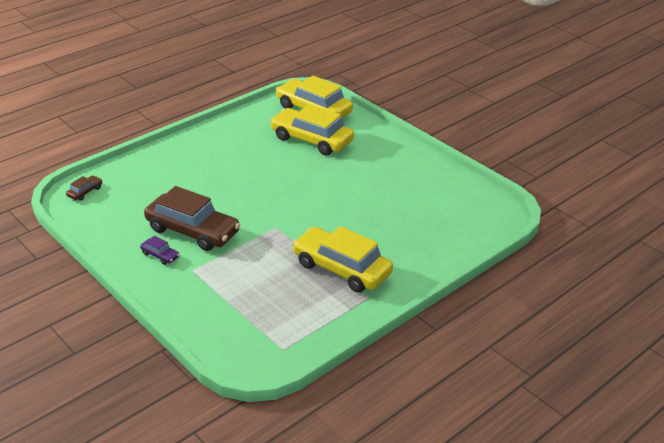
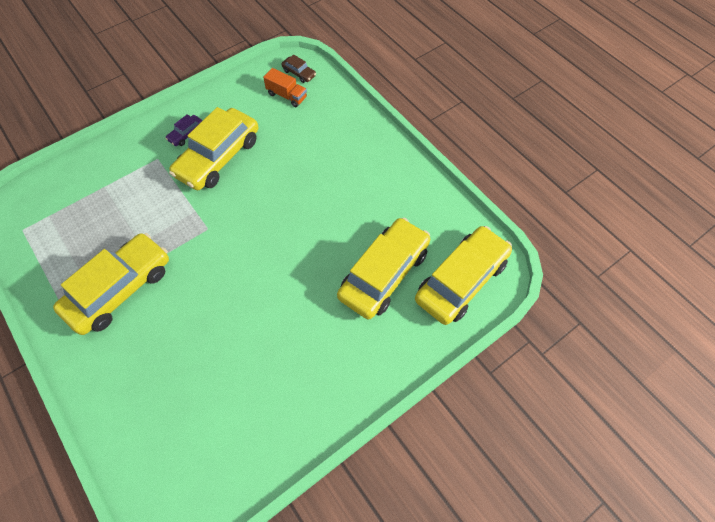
camera: 95 degrees right, 25 degrees up
brown car [144,186,240,251] -> yellow car [169,107,258,190]
none -> orange truck [263,68,307,107]

